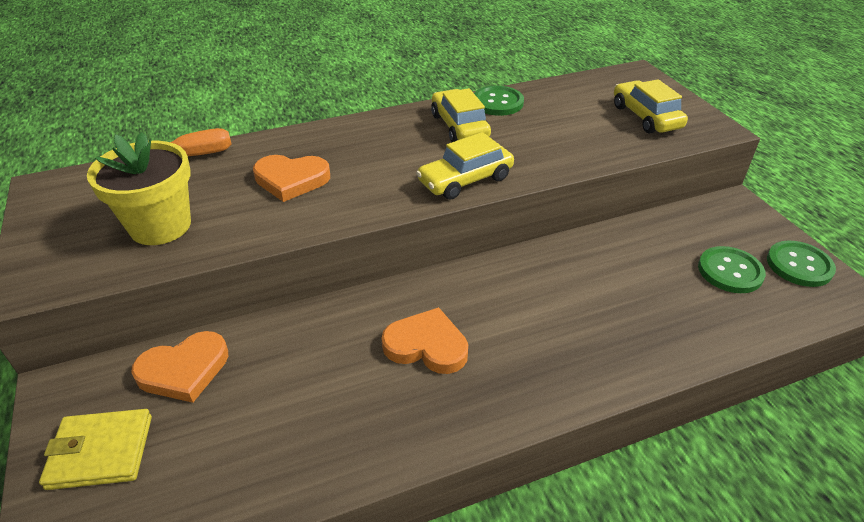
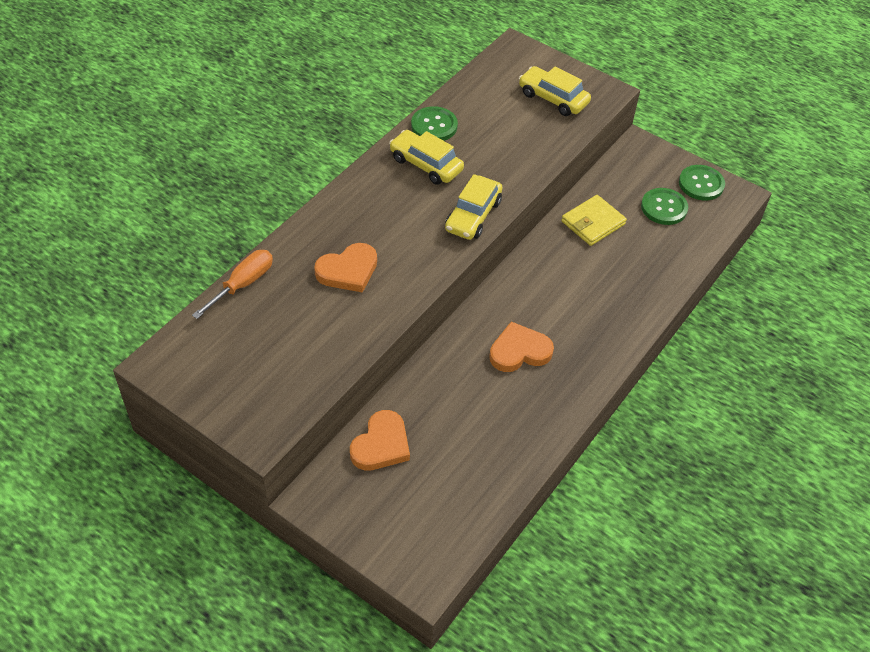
camera: 35 degrees left, 10 degrees up
yellow wallet [39,409,152,490] -> yellow wallet moved to [561,195,627,246]
yellow flower pot [87,132,191,245] -> none

